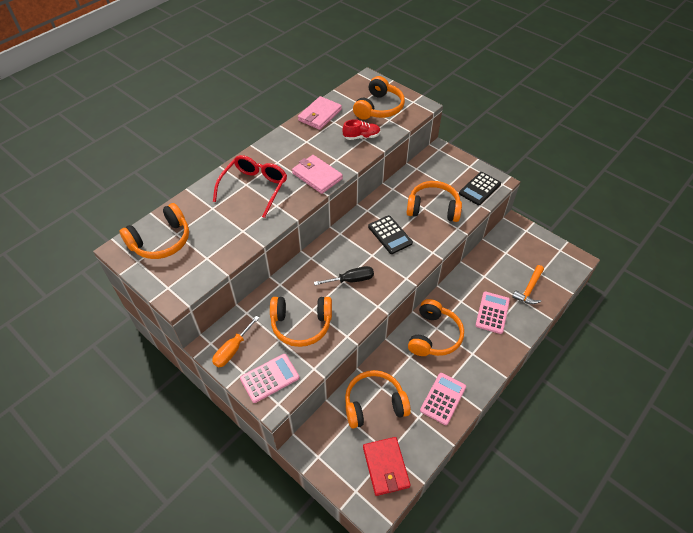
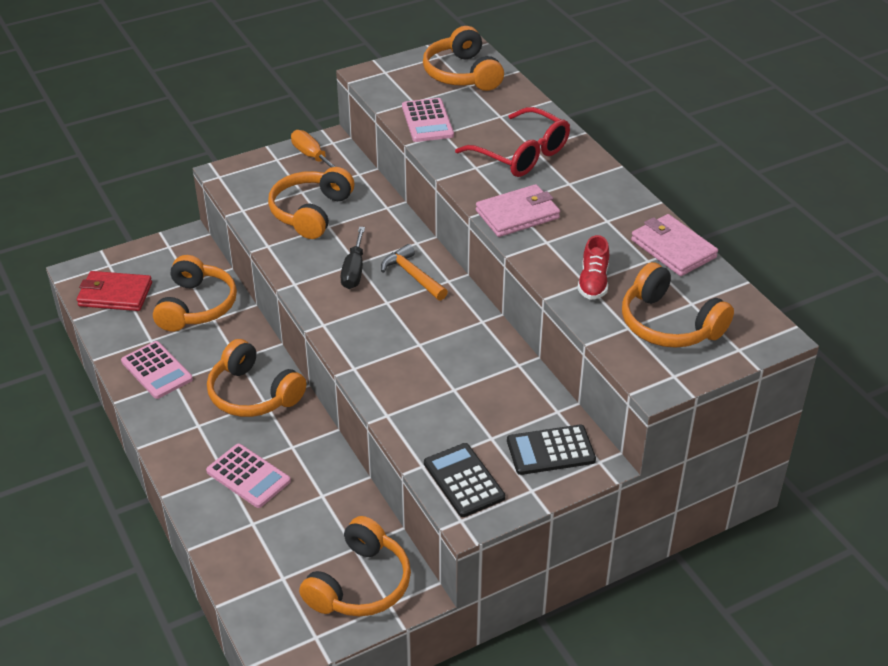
camera: 110 degrees right, 10 degrees down
pink calculator [240,354,299,403] -> pink calculator moved to [402,98,454,142]
black calculator [368,215,413,254] -> black calculator moved to [507,425,596,475]
orange headphones [407,181,462,222] -> orange headphones moved to [299,516,411,617]
orange hammer [512,265,544,304] -> orange hammer moved to [381,244,448,301]

